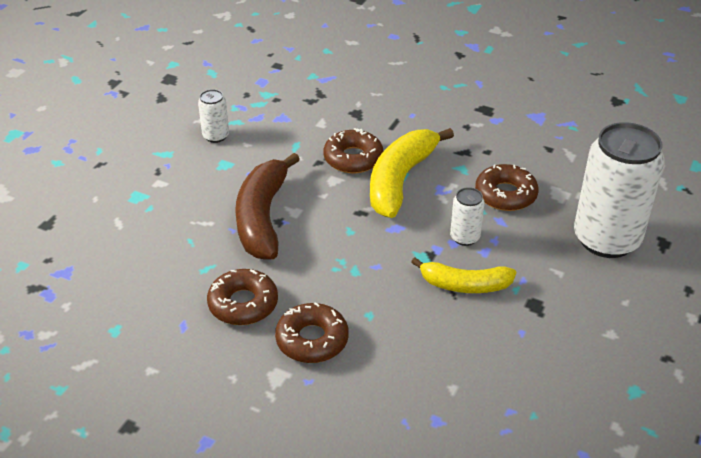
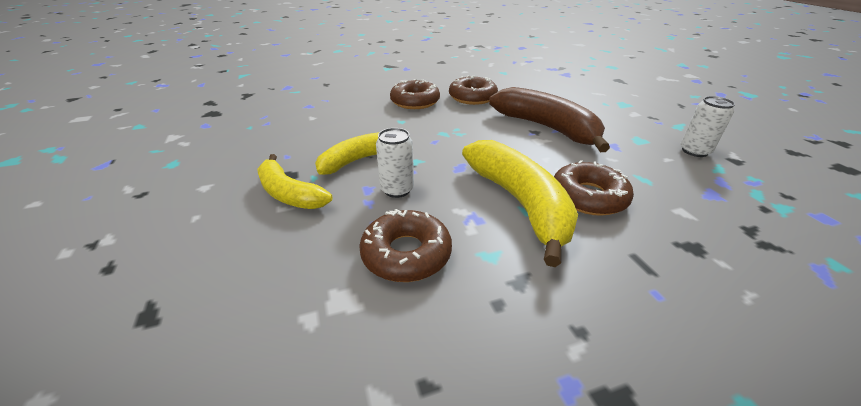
camera: 135 degrees right, 5 degrees down
white can [574,122,665,258] -> none
none -> yellow banana [257,154,332,209]

